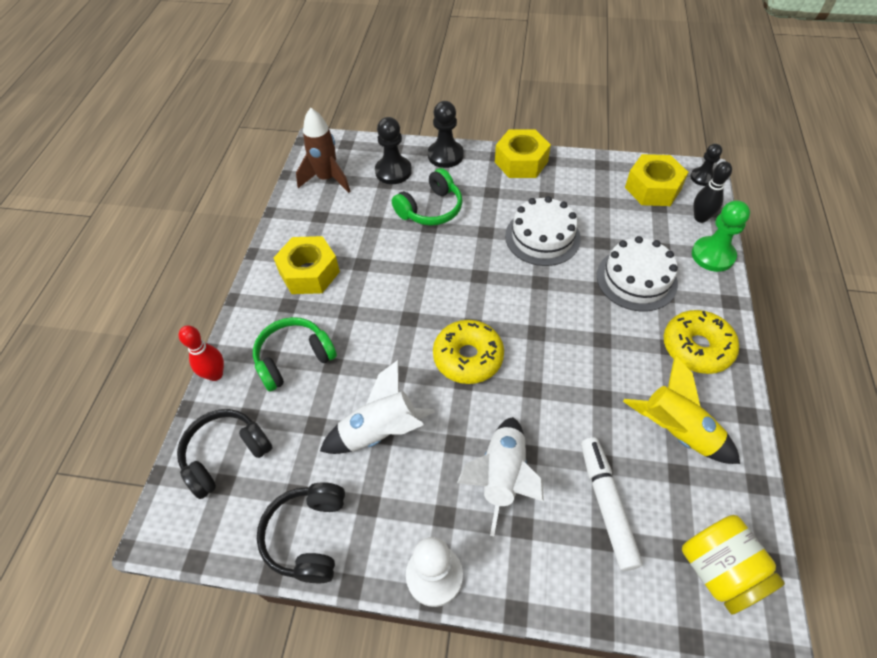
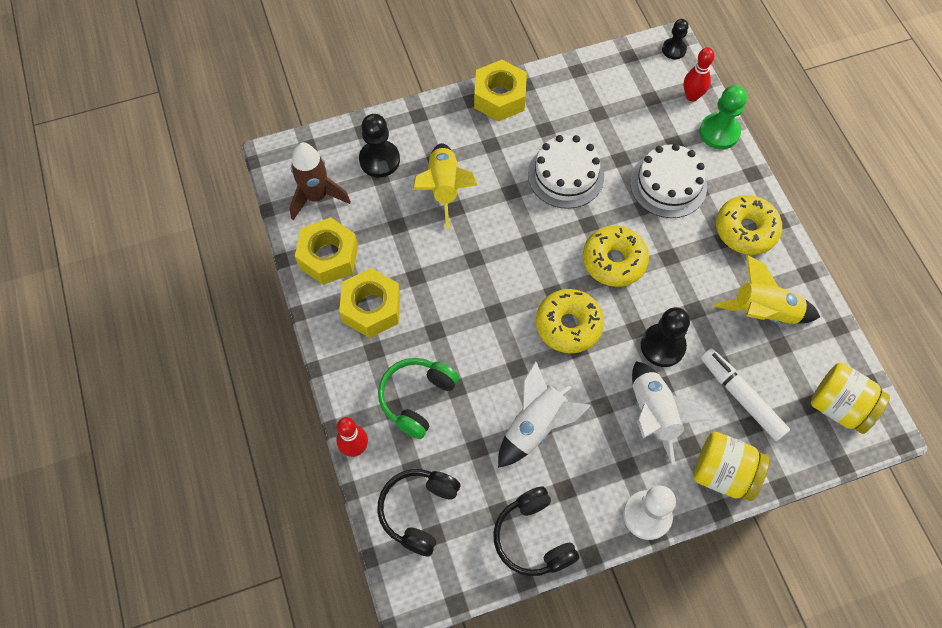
camera: 30 degrees left, 10 degrees up
green headphones [392,168,463,226] -> yellow rocket [413,143,477,229]
black pawn [428,101,464,168] -> black pawn moved to [641,307,690,367]
yellow nut [625,154,688,206] -> yellow nut moved to [295,217,358,285]
black bowling pin [693,161,732,223] -> red bowling pin [684,47,715,102]
none -> yellow donut [583,226,649,287]
none -> yellow jar [694,432,769,501]

